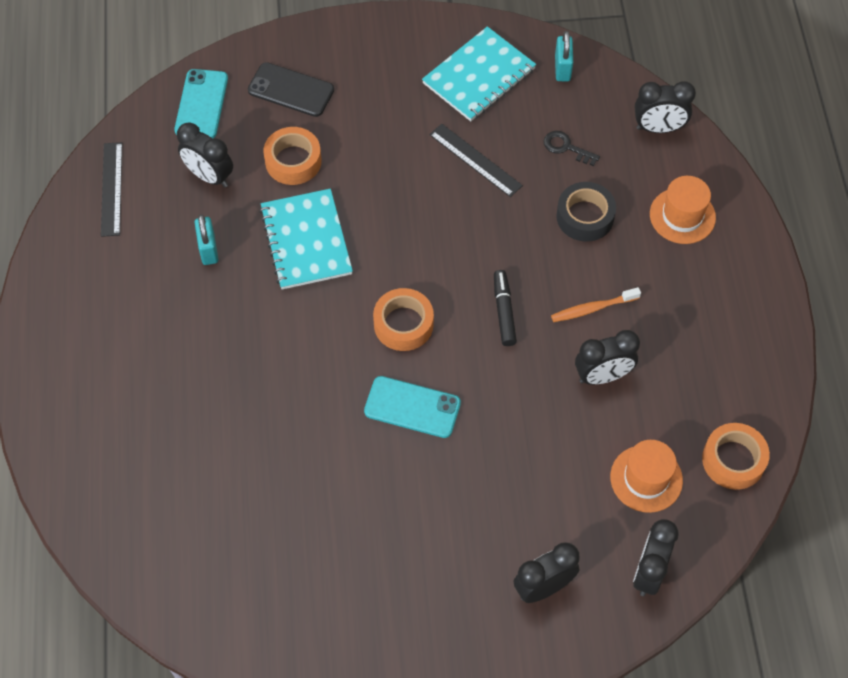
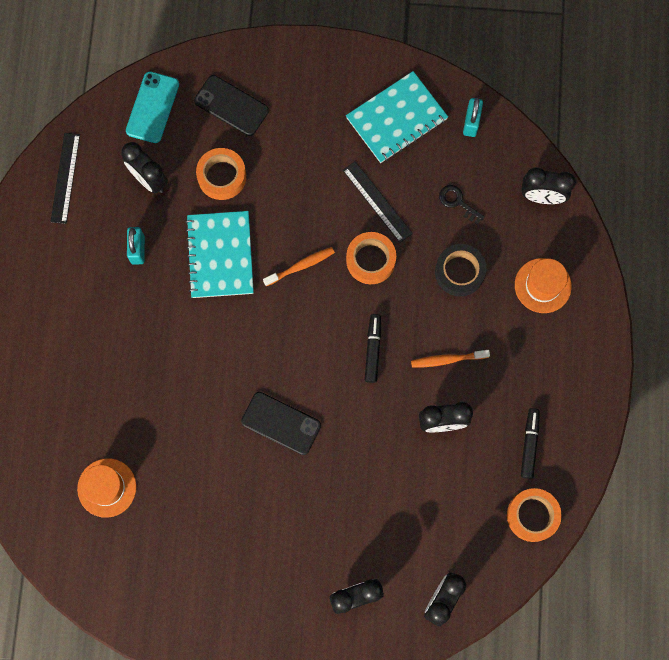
camera: 10 degrees right, 15 degrees up
turquoise phone [364,376,461,438] -> black phone [241,392,321,455]
orange tape [373,288,434,351] -> orange tape moved to [346,232,396,284]
orange hat [610,440,683,513] -> orange hat moved to [77,458,136,518]
none -> orange toothbrush [263,247,335,286]
none -> black marker [521,408,540,479]

